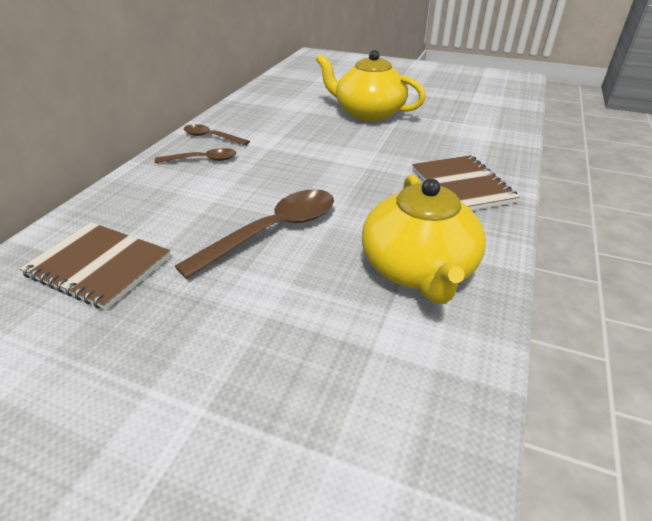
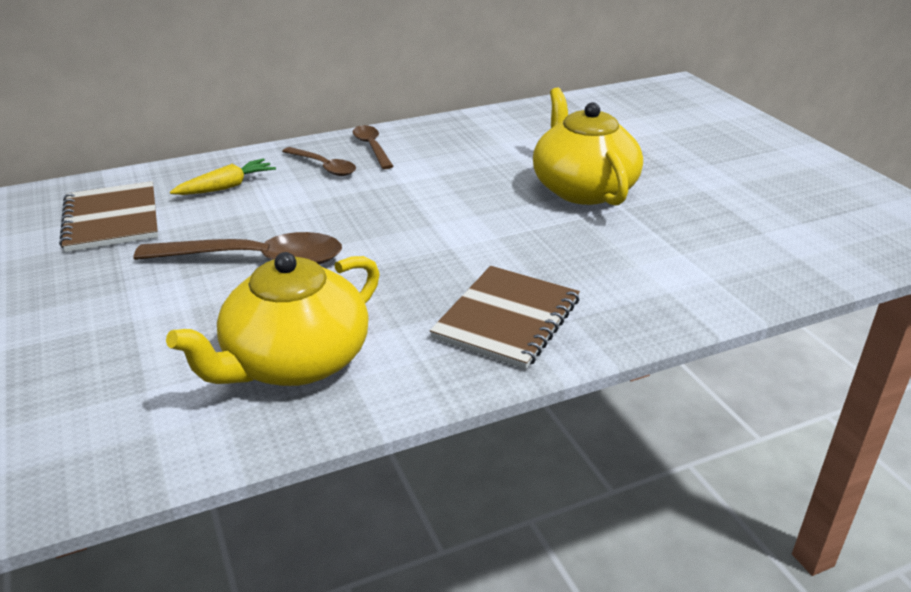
camera: 45 degrees right, 5 degrees down
none -> yellow carrot [170,158,276,195]

